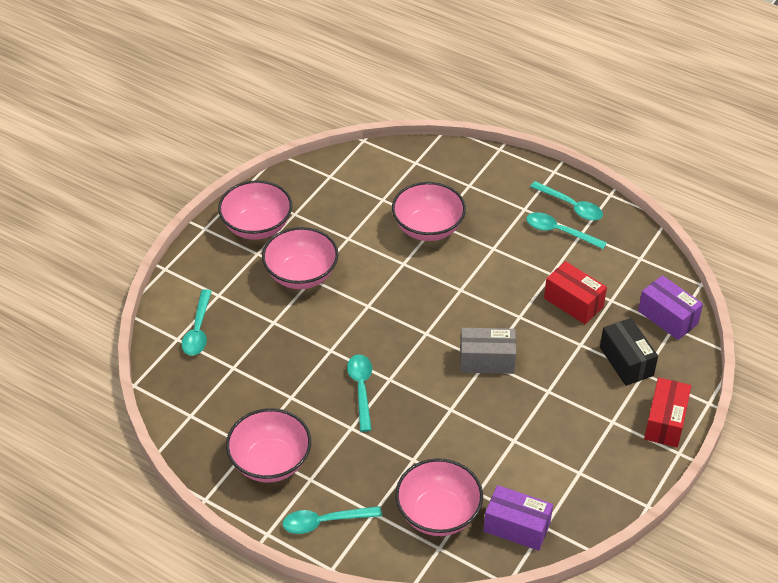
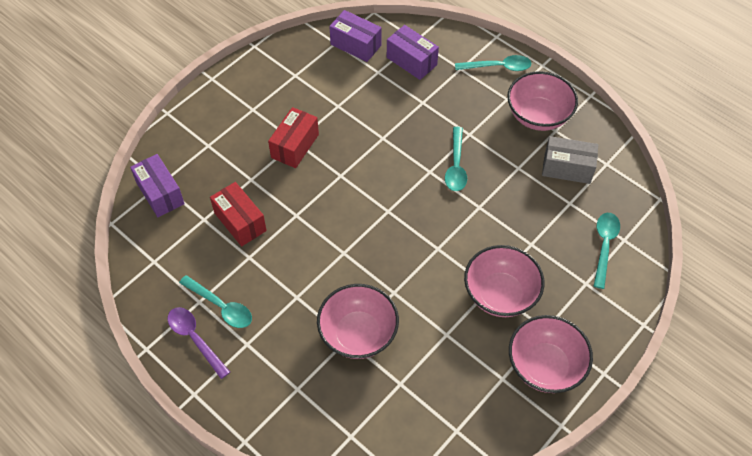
camera: 170 degrees left, 10 degrees up
pink bowl [395,458,483,536] -> purple box [387,25,439,80]
grey box [460,328,516,374] -> grey box moved to [542,136,598,184]
turquoise spoon [530,181,603,221] -> purple spoon [168,307,230,379]
black box [600,318,658,386] -> none
red box [644,377,691,447] -> red box moved to [268,107,319,168]

